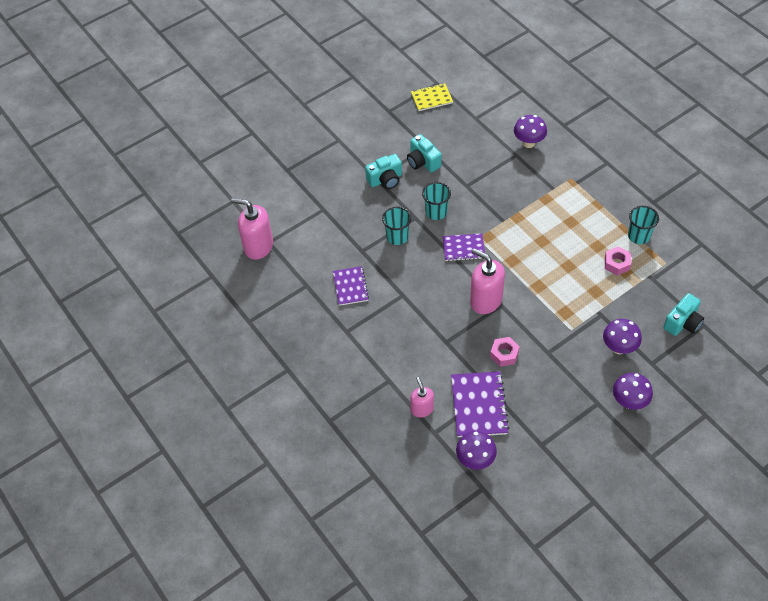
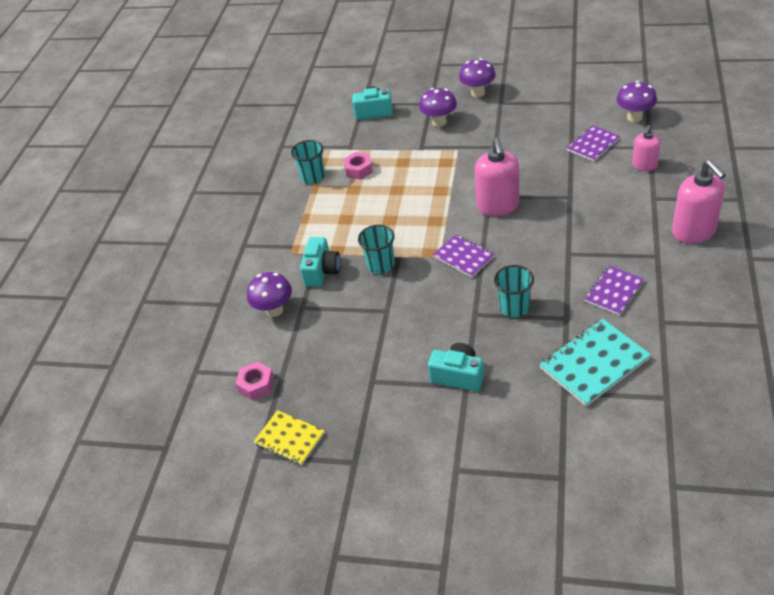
camera: 130 degrees left, 10 degrees down
pink soap dispenser [231,198,273,260] -> pink soap dispenser moved to [672,160,726,244]
turquoise camera [407,134,442,172] -> turquoise camera moved to [300,237,341,287]
turquoise cup [422,182,451,220] -> turquoise cup moved to [358,225,395,274]
purple notebook [451,371,509,437] -> purple notebook [567,125,620,161], size x0.64
pink nut [490,337,520,367] -> pink nut moved to [235,361,274,401]
none -> turquoise notebook [539,319,651,407]

